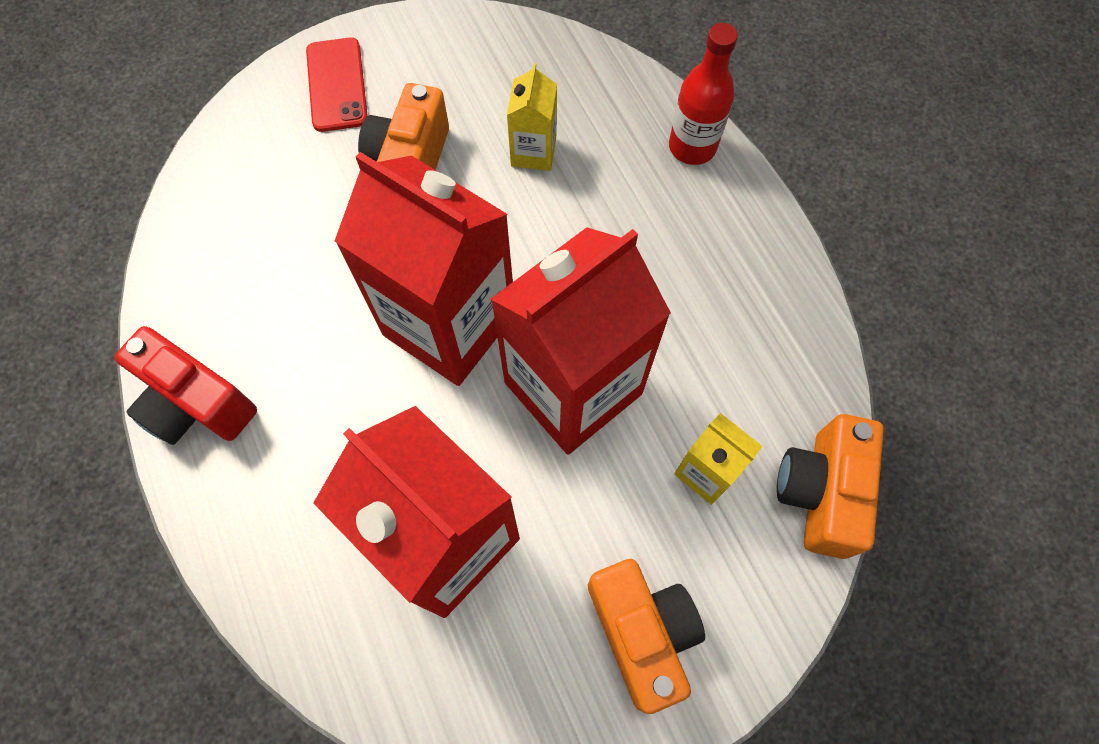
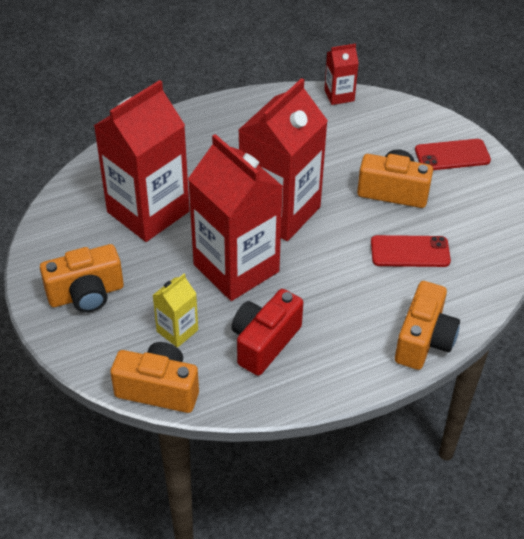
camera: 90 degrees right, 20 degrees down
red camera [115,326,257,445] -> red camera moved to [232,289,303,376]
yellow carton [507,63,557,171] -> red phone [371,235,451,267]
red bottle [669,23,738,165] -> orange camera [395,281,460,370]
none -> red carton [324,43,359,105]

